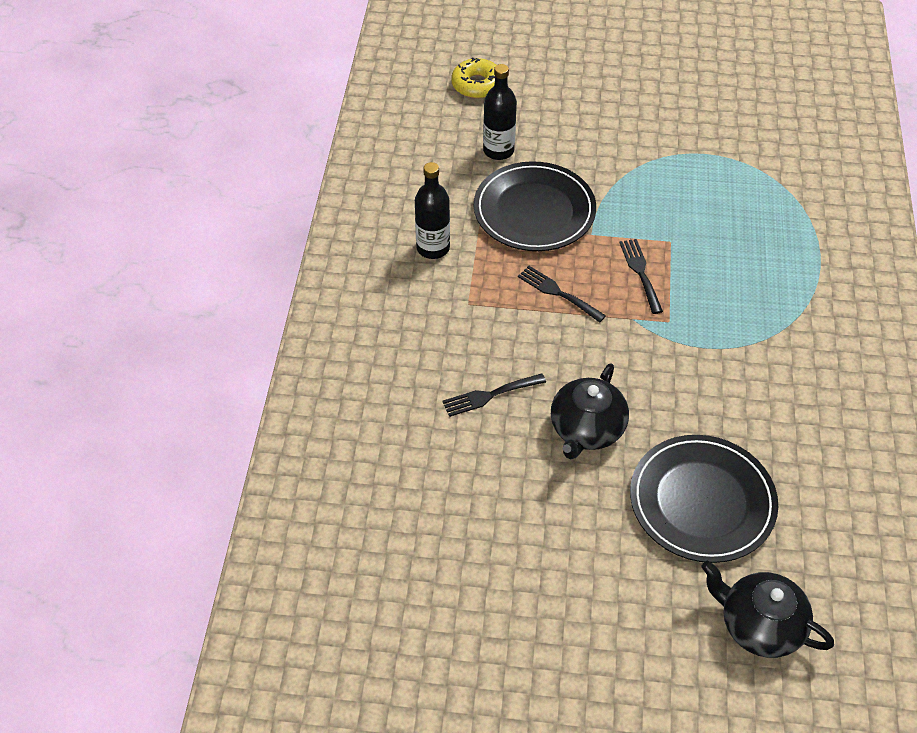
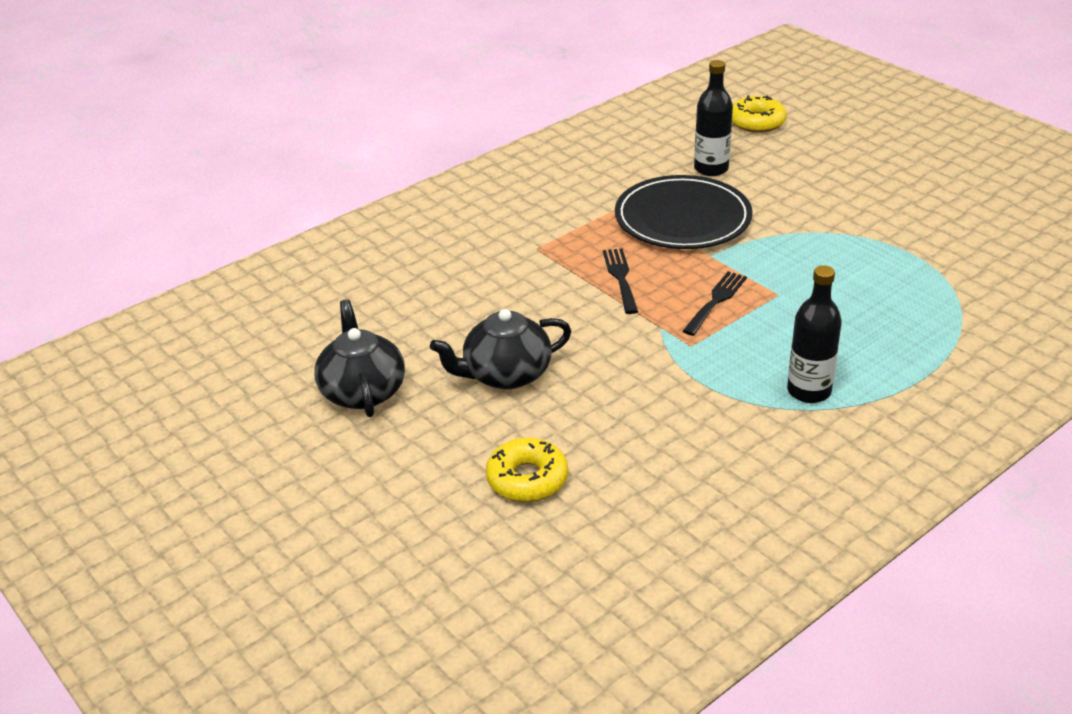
camera: 45 degrees right, 15 degrees down
black bottle [415,162,450,259] -> black bottle moved to [787,265,842,403]
black fork [442,373,546,417] -> none
black plate [630,435,778,563] -> yellow donut [486,438,568,502]
black teapot [701,561,834,658] -> black teapot moved to [314,299,405,417]

